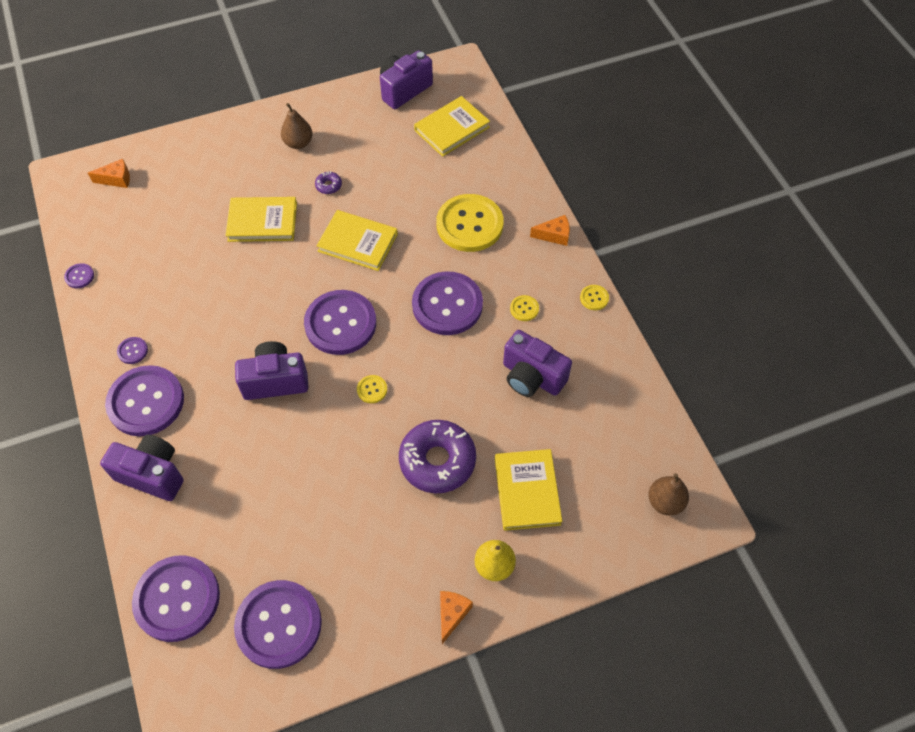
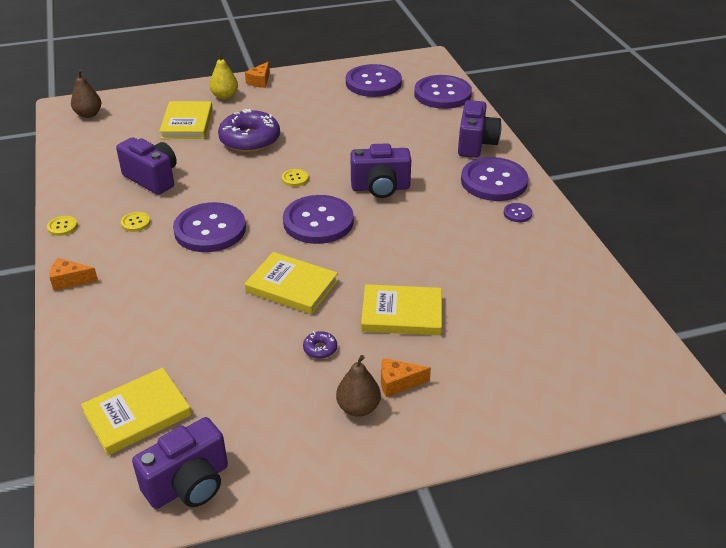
camera: 175 degrees left, 20 degrees down
purple button [64,263,94,288] -> none
orange cheese [88,159,130,188] -> orange cheese moved to [381,358,431,397]
purple camera [100,435,184,501] -> purple camera turned 105 degrees counterclockwise [458,100,501,158]
yellow button [436,194,504,252] -> none

